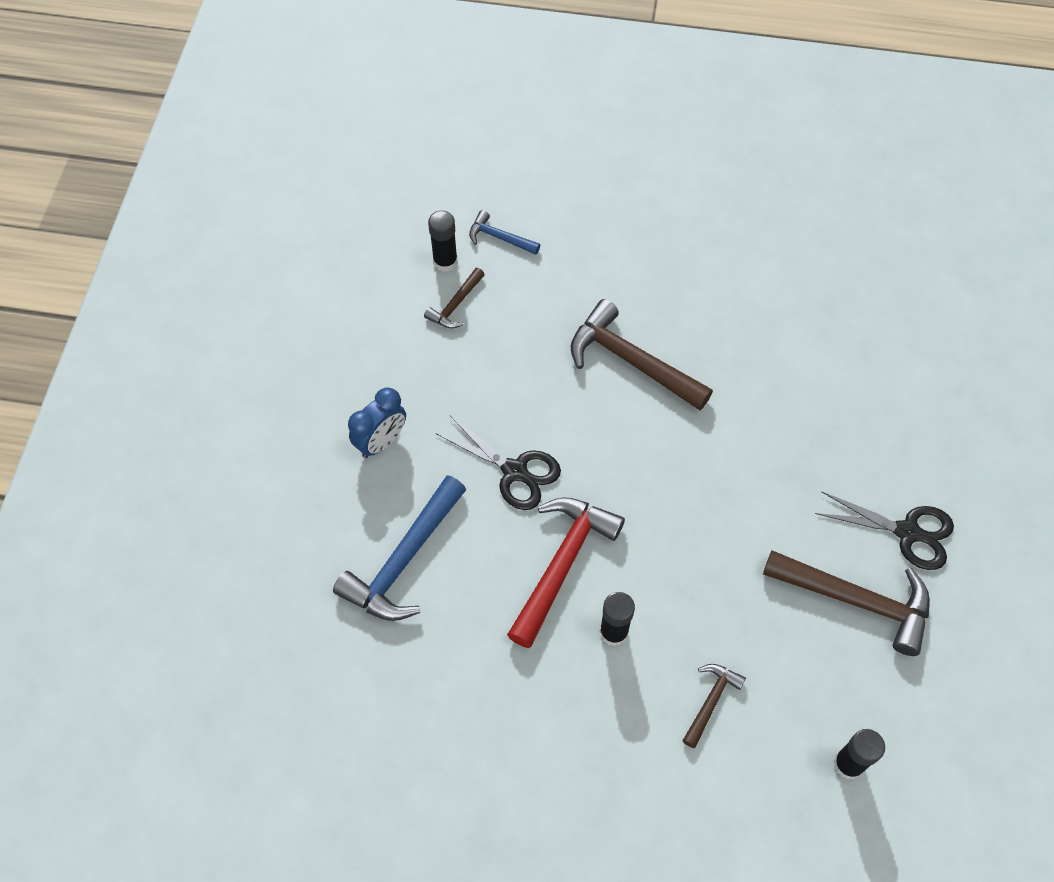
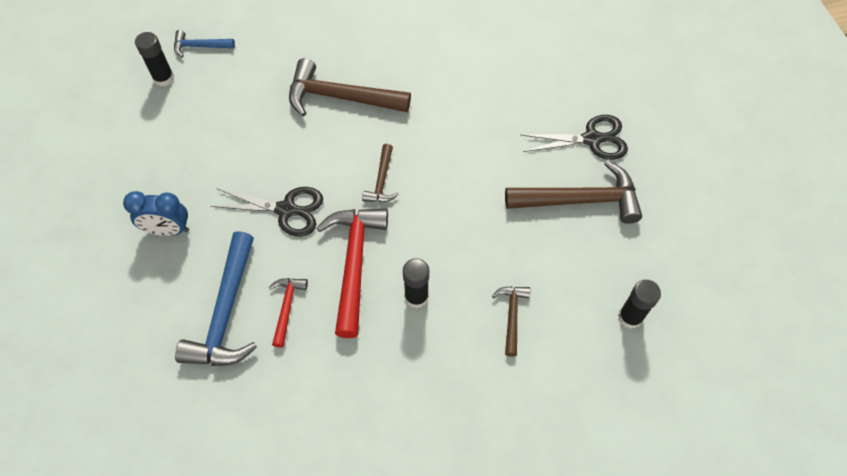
camera: 25 degrees left, 0 degrees up
blue clock [348,387,406,458] -> blue clock turned 75 degrees clockwise [123,191,189,236]
brown hammer [424,268,485,329] -> brown hammer moved to [362,144,399,202]
none -> red hammer [269,278,308,348]

